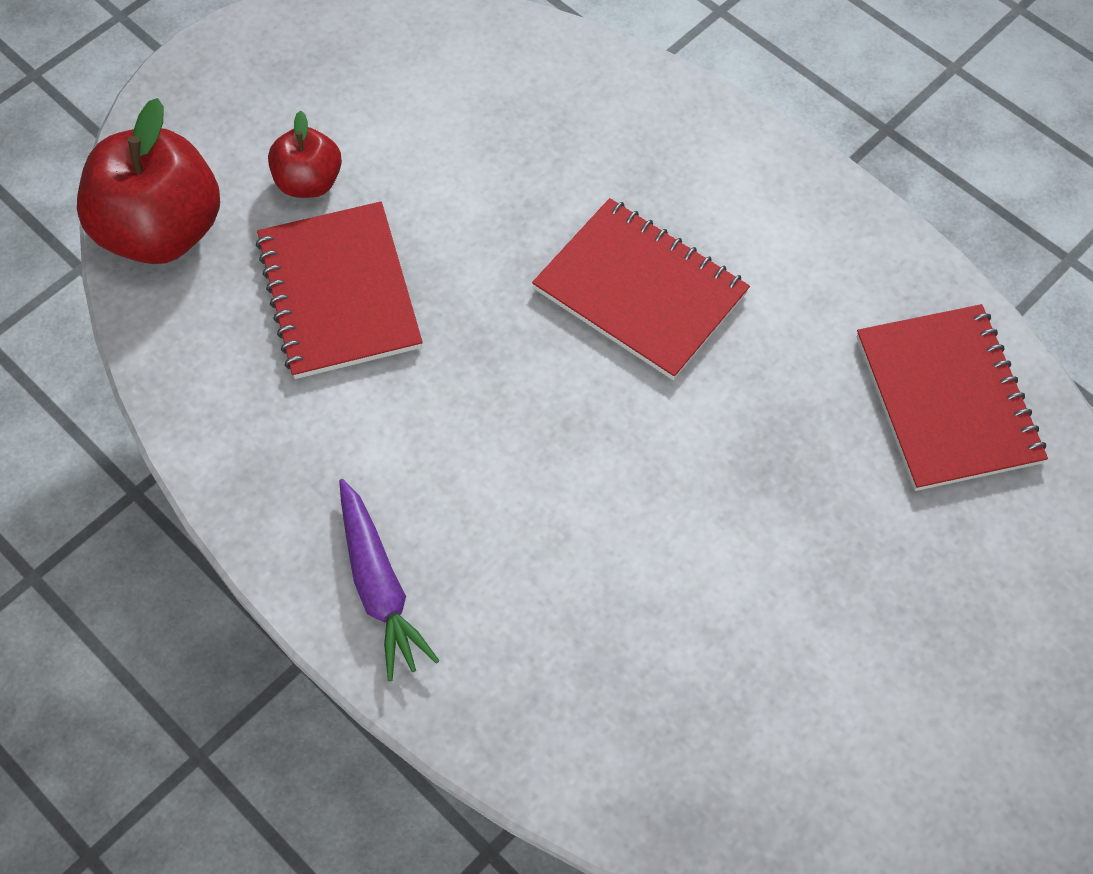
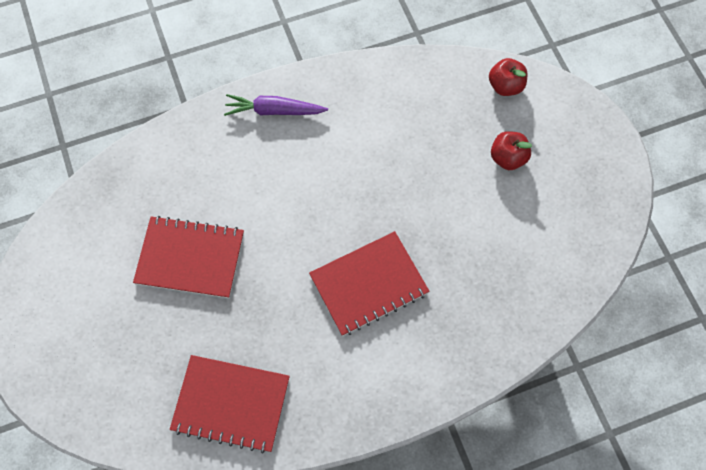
camera: 115 degrees right, 5 degrees up
red apple [77,98,220,264] -> red apple [489,58,528,96], size x0.54
red notebook [256,201,423,379] -> red notebook moved to [133,216,244,298]

